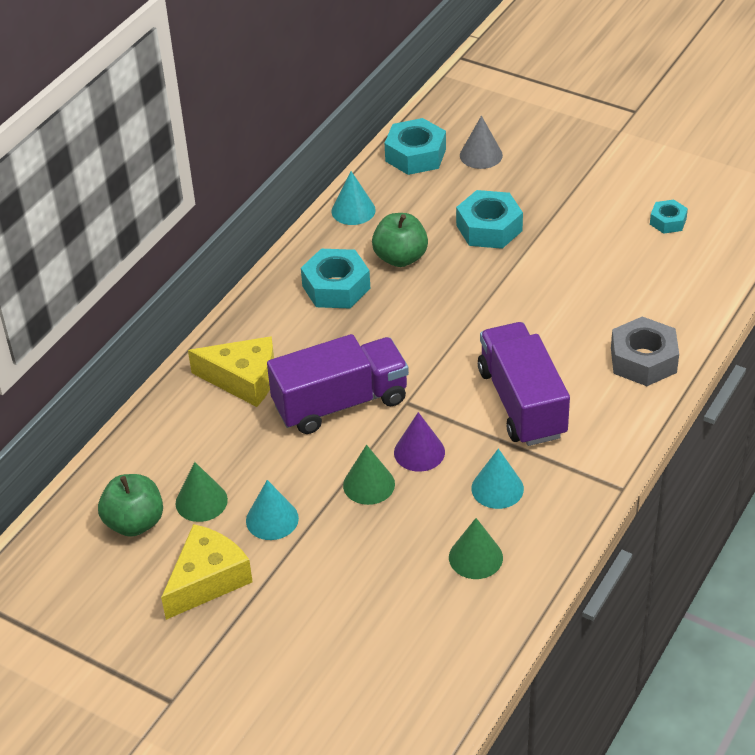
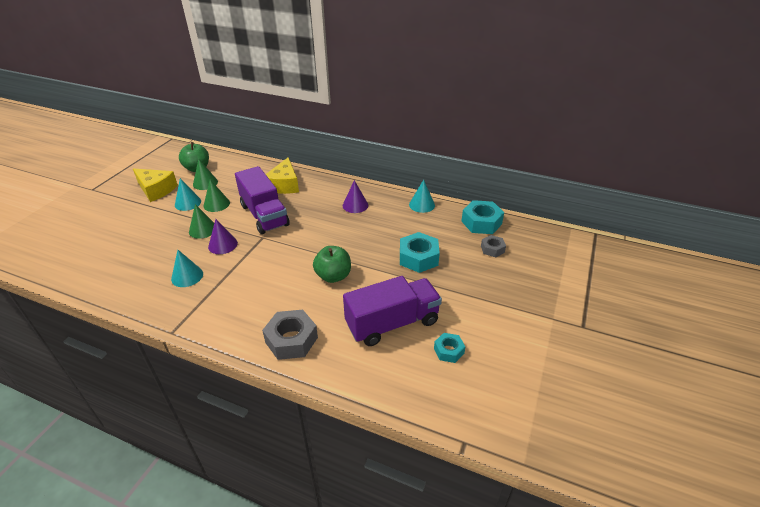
camera: 80 degrees right, 5 degrees down
turquoise nut [301,249,370,308] -> purple cone [343,180,368,213]
green apple [372,213,428,267] -> green apple moved to [313,246,351,283]
green cone [449,518,503,579] -> green cone moved to [203,180,230,212]
grey cone [460,116,503,169] -> grey nut [481,235,506,257]
purple truck [478,322,570,446] -> purple truck moved to [343,276,442,346]

